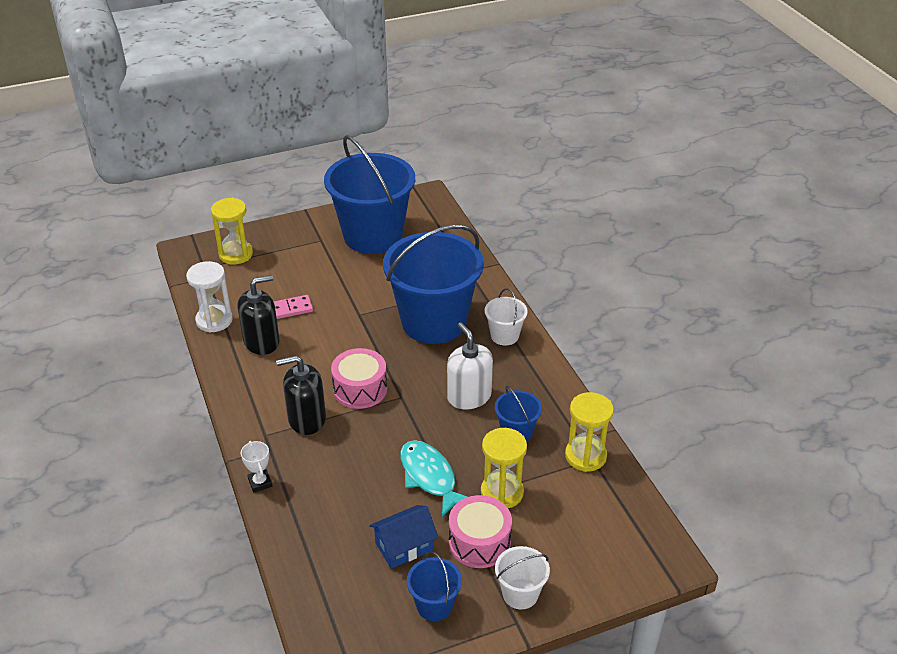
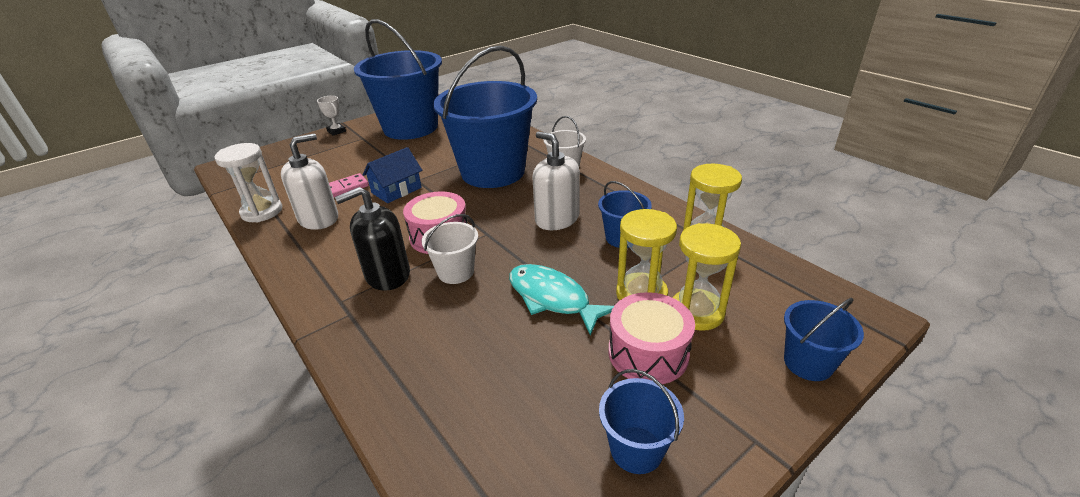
camera: 15 degrees left, 5 degrees down
yellow hourglass [211,198,253,265] -> yellow hourglass moved to [673,223,741,331]
black soap dispenser [237,275,280,355] -> white soap dispenser [281,133,338,230]
white trophy [241,441,272,493] -> white trophy moved to [317,96,346,136]
blue house [370,505,438,569] -> blue house moved to [363,147,422,203]
white bucket [495,546,550,609] -> white bucket moved to [422,214,478,284]
none -> blue bucket [784,298,864,381]

